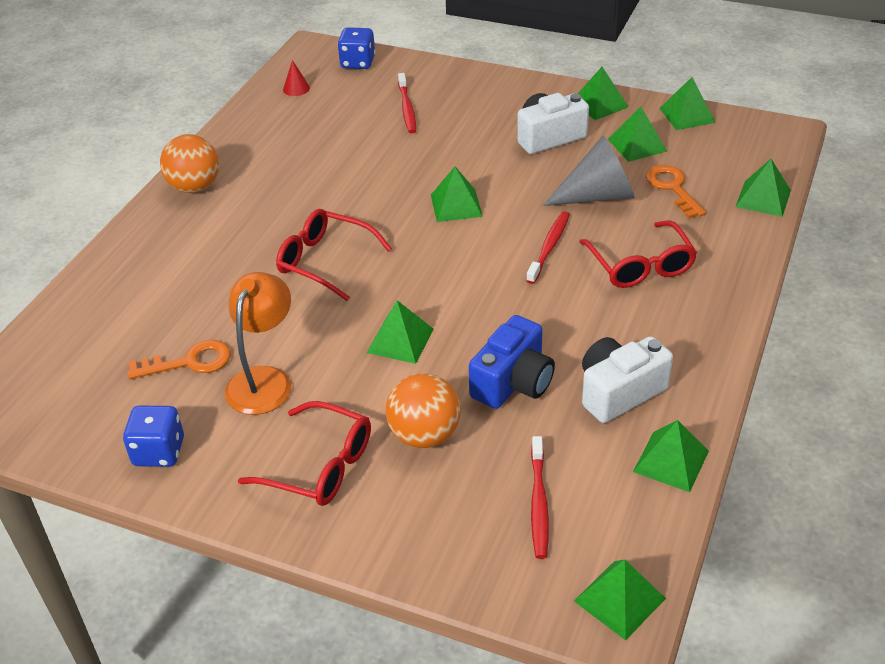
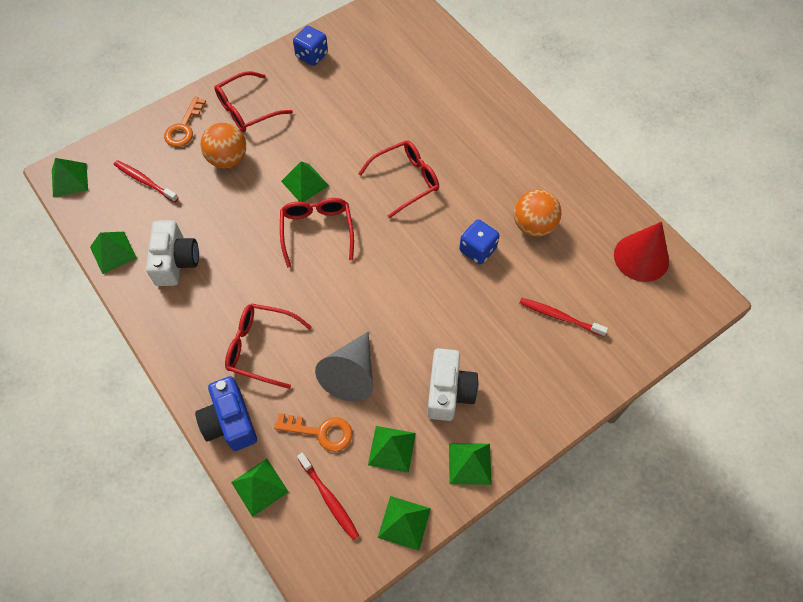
camera: 120 degrees right, 20 degrees up
orange key [127,340,231,379] -> orange key moved to [164,96,206,147]
orange ball [160,134,219,193] -> orange ball moved to [514,189,562,237]
orange lamp [225,272,291,415] -> none
red cone [283,60,310,96] -> red cone [614,222,669,282], size x2.23
blue dice [338,27,375,69] -> blue dice moved to [459,219,500,264]
green pyramid [431,166,483,222] -> none
blue camera [469,315,555,409] -> blue camera moved to [195,376,257,451]
red toothbrush [526,211,570,284] -> red toothbrush moved to [297,452,359,540]
none -> red glasses [280,198,354,268]

